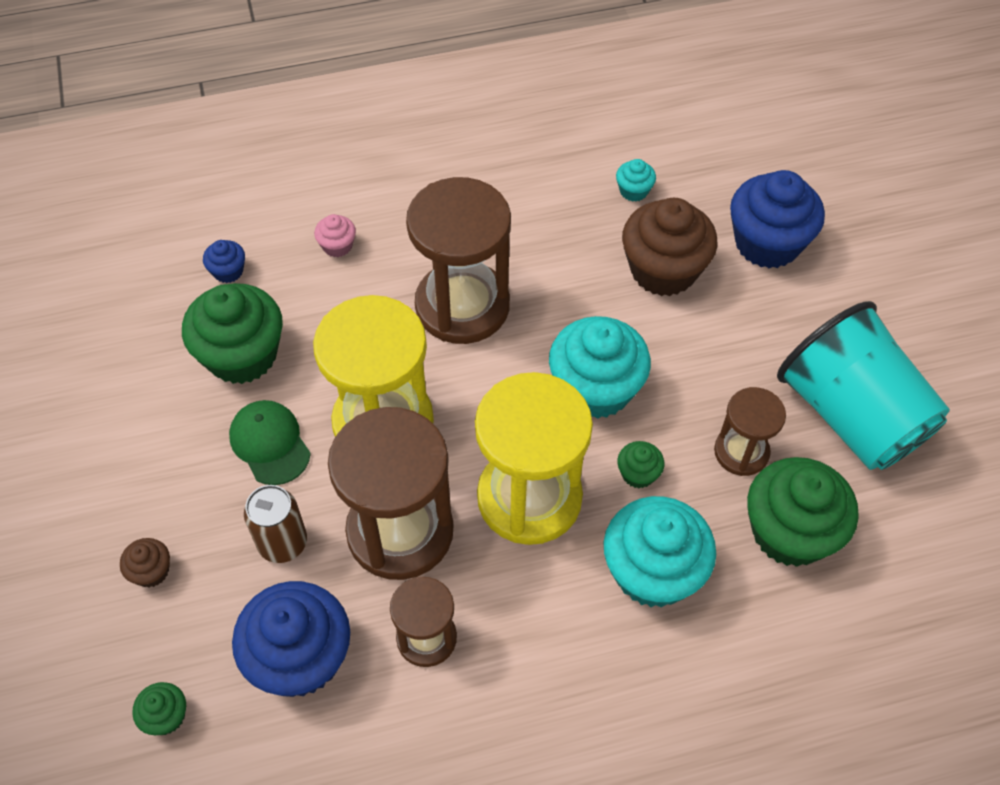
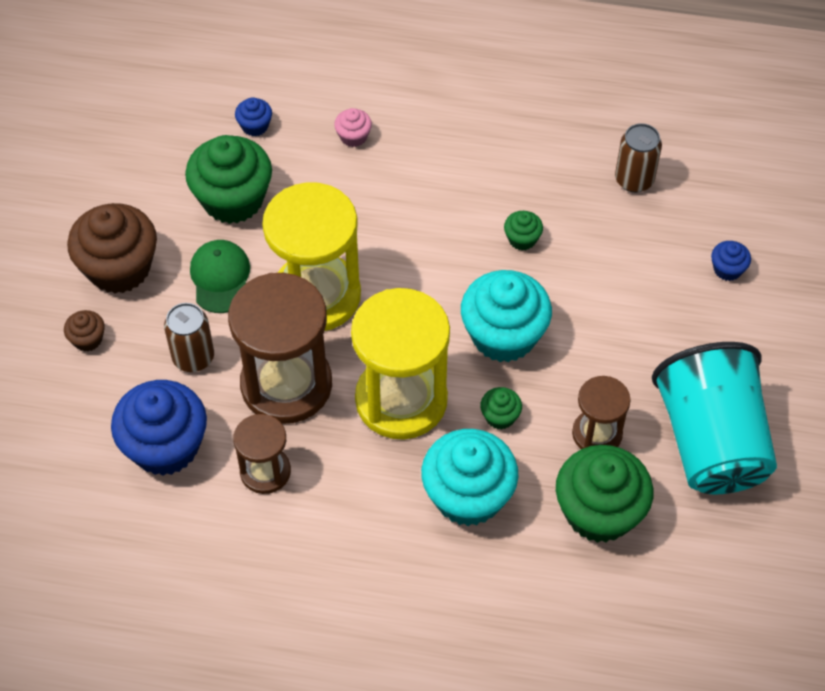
camera: 25 degrees right, 0 degrees up
green cupcake [132,682,186,735] -> green cupcake moved to [504,211,543,251]
brown hourglass [406,177,511,344] -> none
turquoise cupcake [616,159,656,202] -> brown can [615,123,662,193]
brown cupcake [622,198,718,296] -> brown cupcake moved to [67,203,157,294]
blue cupcake [730,170,825,269] -> blue cupcake [711,241,751,281], size x0.45

